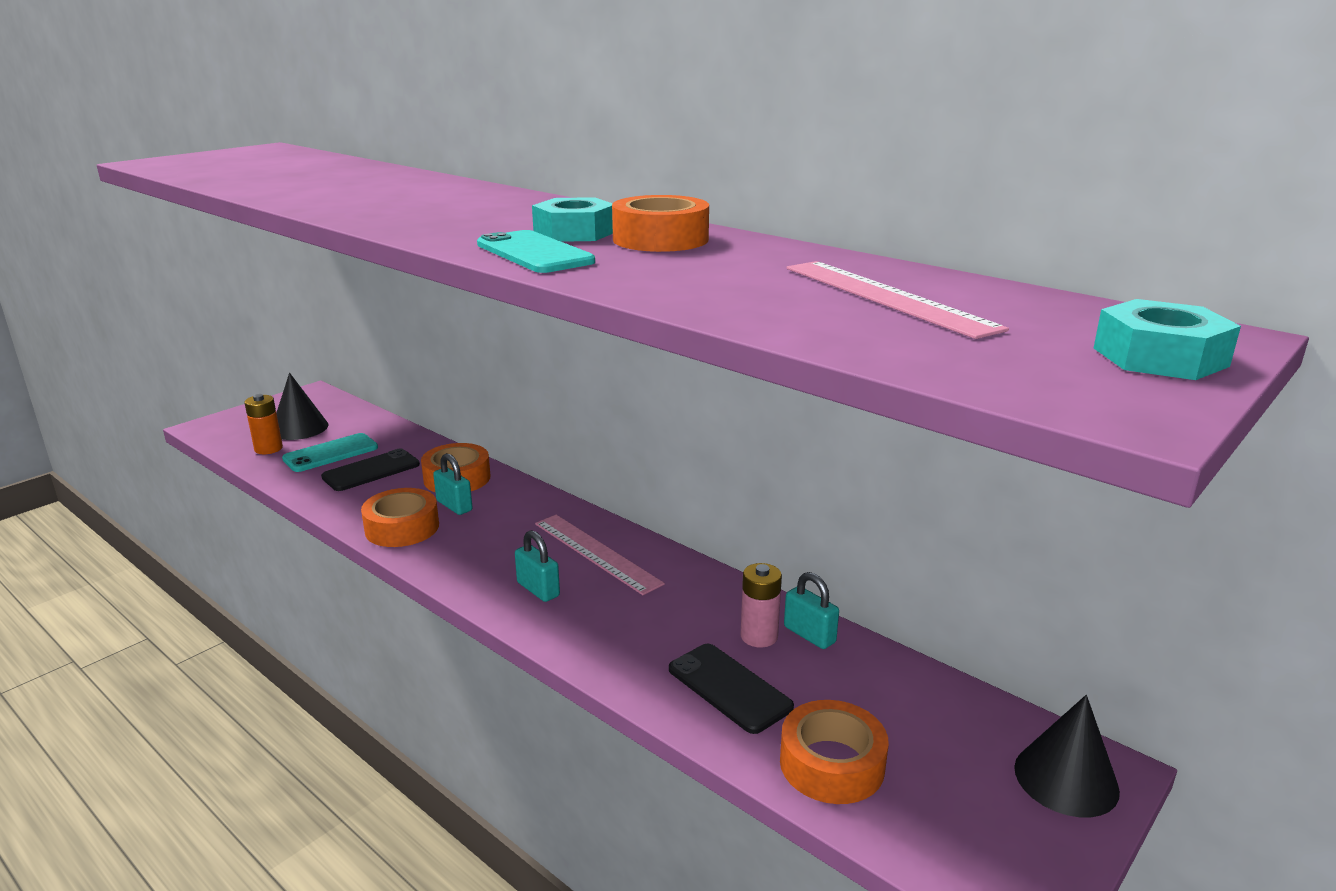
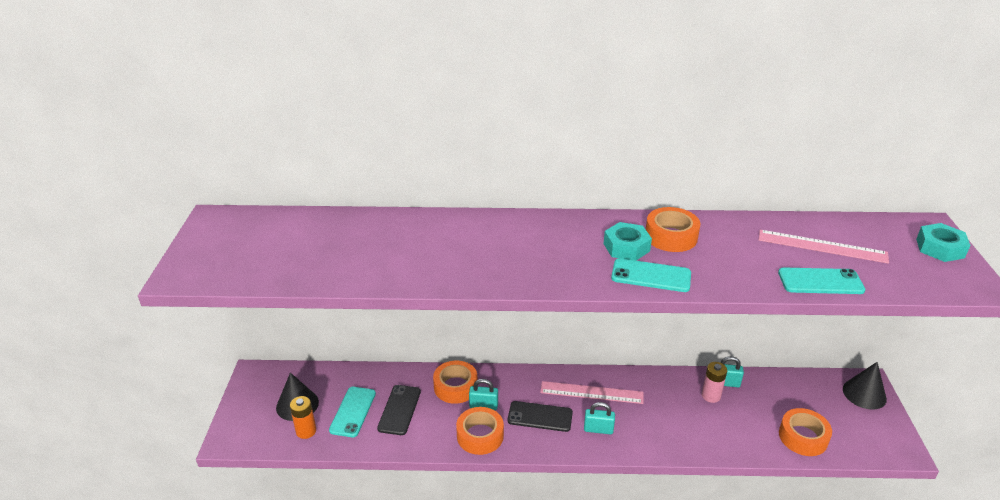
camera: 40 degrees left, 10 degrees up
black phone [669,644,794,734] -> black phone moved to [508,401,573,432]
none -> turquoise phone [778,268,866,294]

